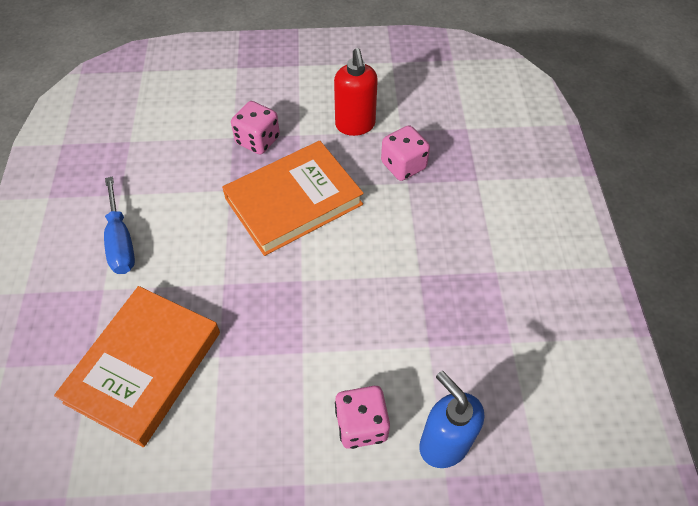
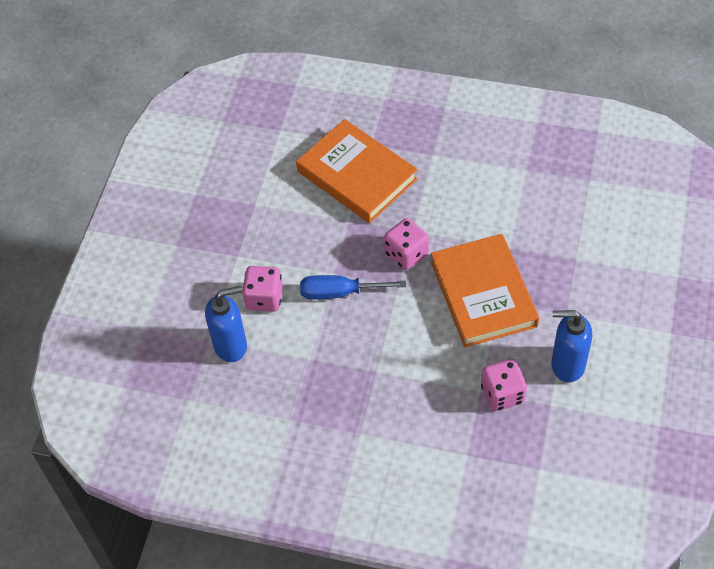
camera: 110 degrees right, 0 degrees up
blue screwdriver [104,177,135,274] -> blue screwdriver moved to [300,275,406,300]
pink dice [231,101,280,155] -> pink dice moved to [384,218,429,270]
red soap dispenser [334,48,378,136] -> blue soap dispenser [551,310,592,382]

